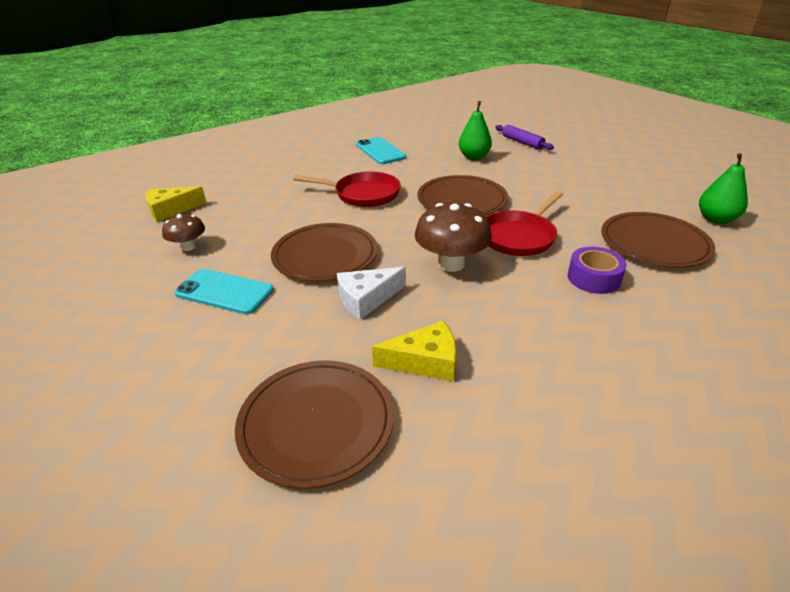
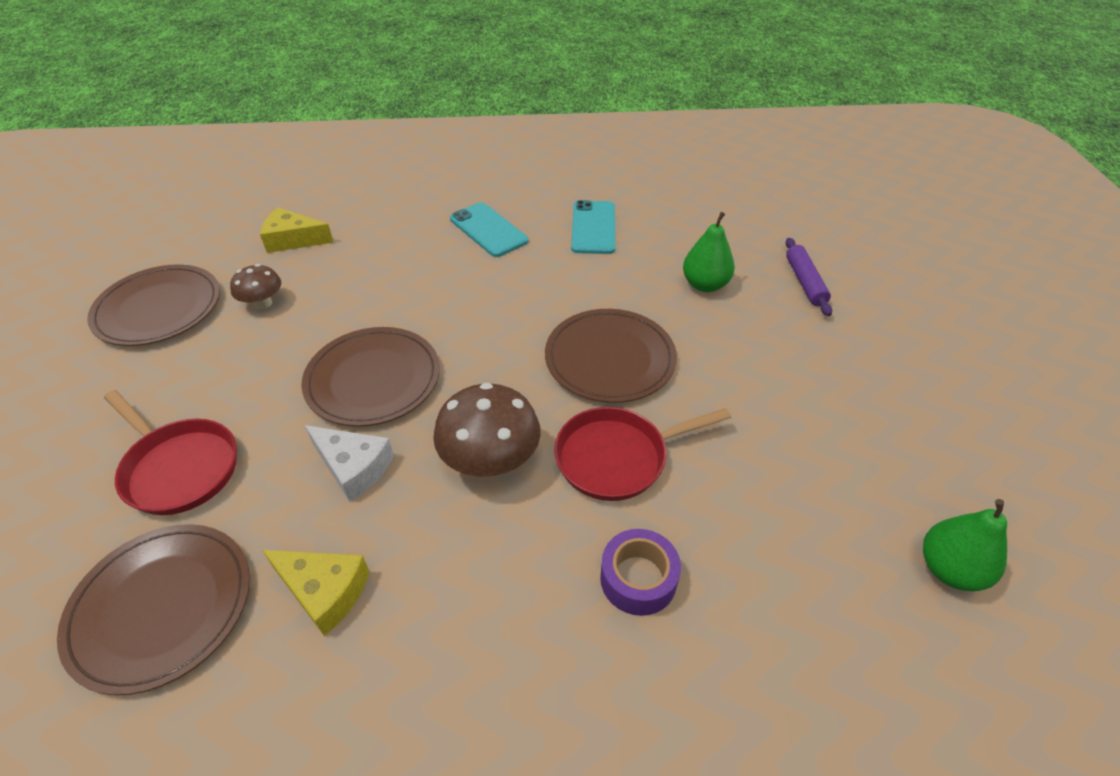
camera: 30 degrees right, 10 degrees up
turquoise phone [174,269,274,314] -> turquoise phone moved to [450,202,529,257]
red pan [293,171,401,207] -> red pan moved to [104,390,237,515]
white cheese [337,267,406,320] -> white cheese turned 150 degrees counterclockwise [305,425,394,502]
brown plate [601,212,715,268] -> brown plate moved to [87,264,220,346]

